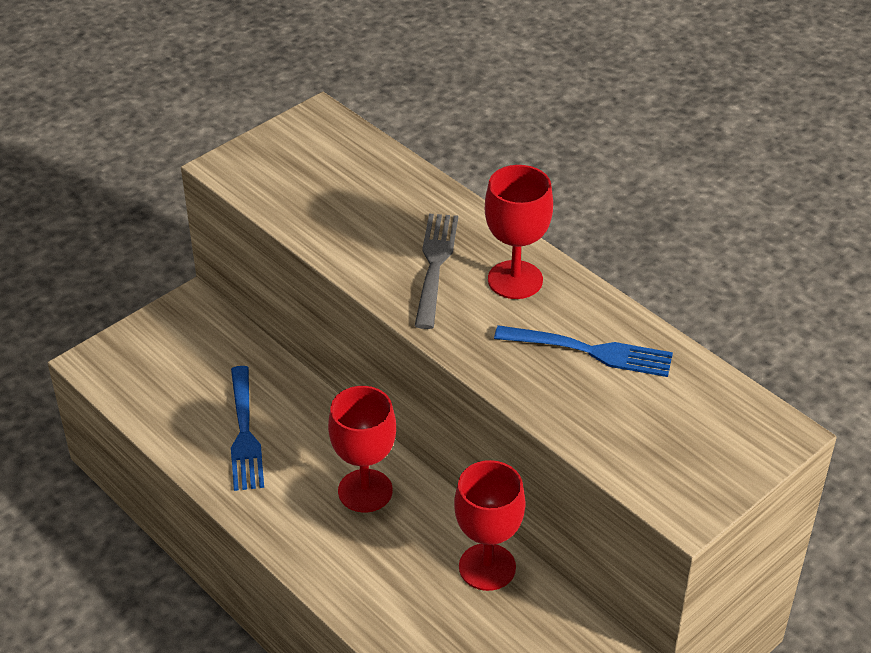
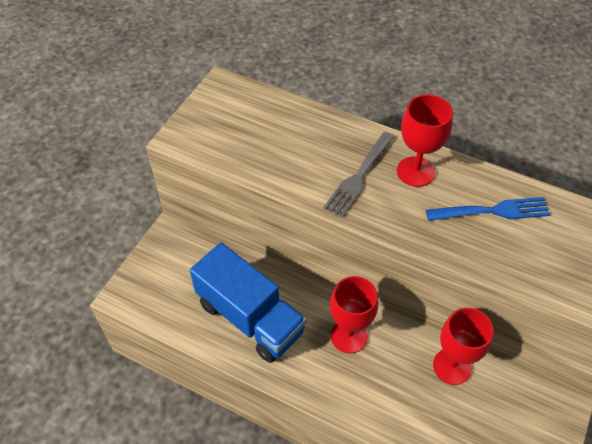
camera: 20 degrees left, 10 degrees up
blue fork [231,366,264,491] -> blue truck [190,243,306,363]
grey fork [415,214,458,329] -> grey fork turned 135 degrees counterclockwise [323,132,394,218]

